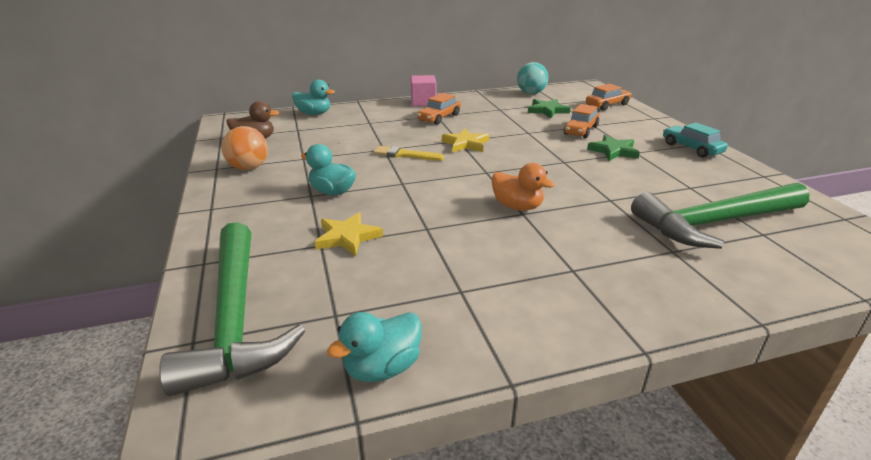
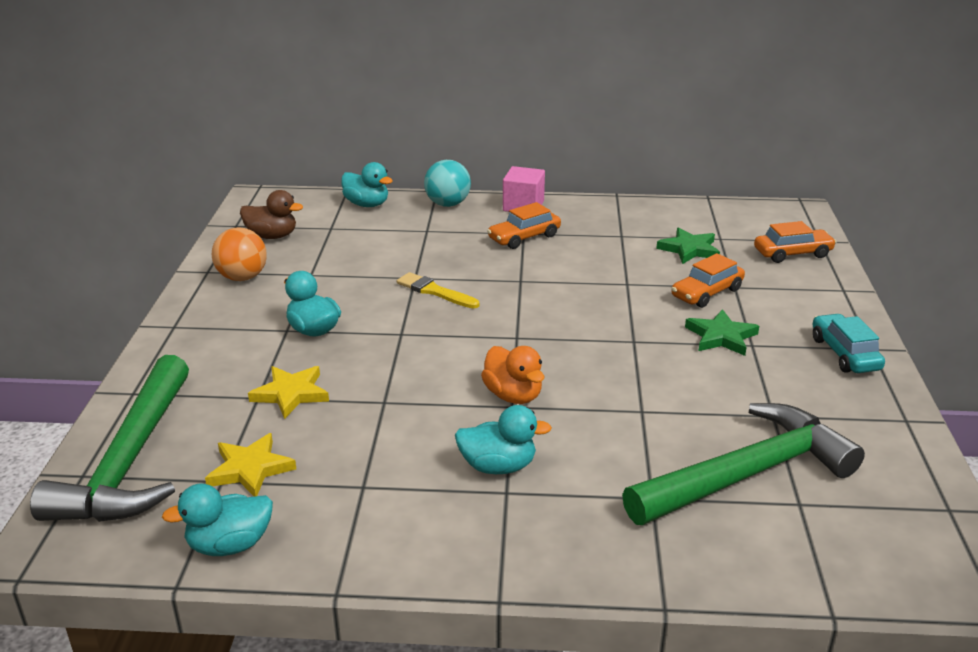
camera: 20 degrees right, 0 degrees up
yellow star [442,128,489,152] -> yellow star moved to [205,433,296,497]
turquoise ball [517,62,549,94] -> turquoise ball moved to [424,160,471,207]
green hammer [631,183,810,249] -> green hammer turned 150 degrees clockwise [622,403,865,525]
none -> turquoise duck [455,405,552,474]

